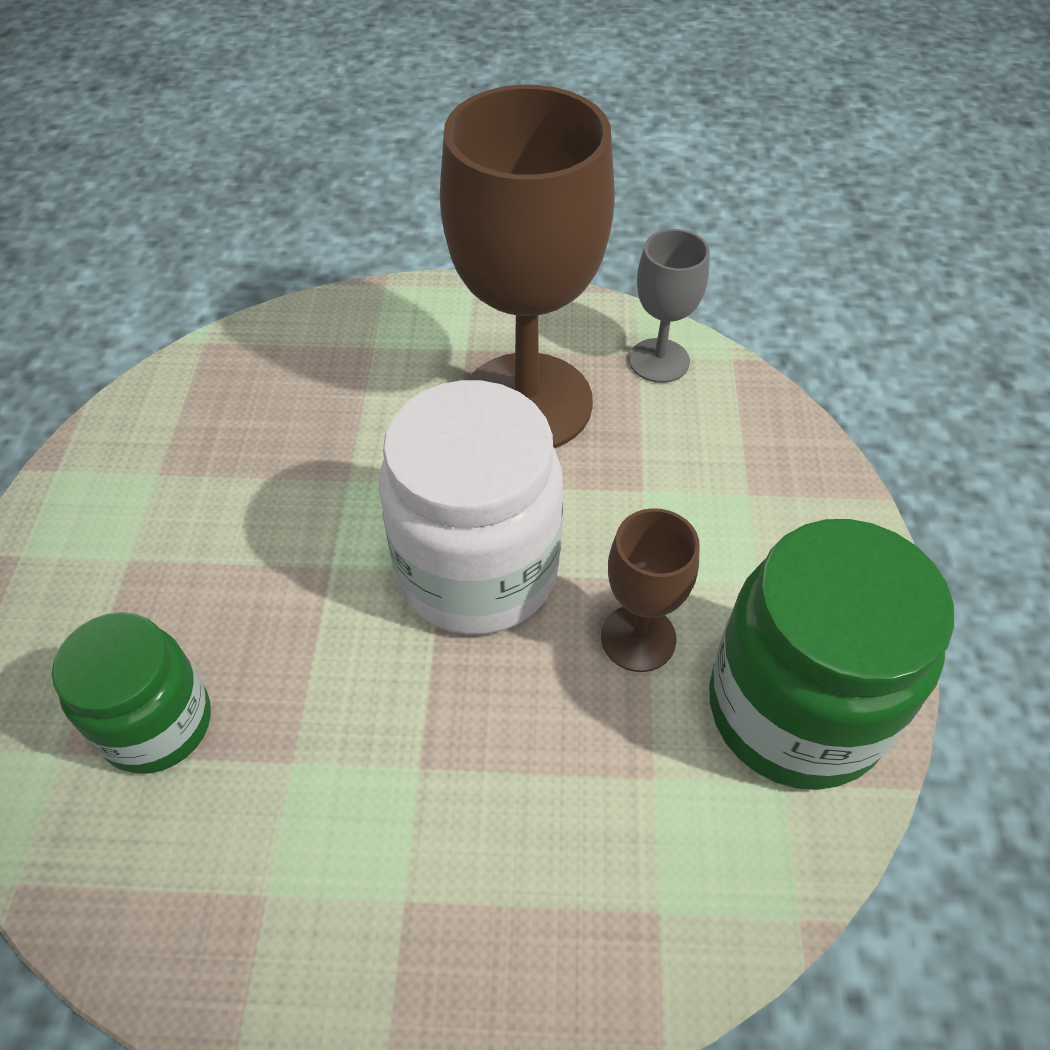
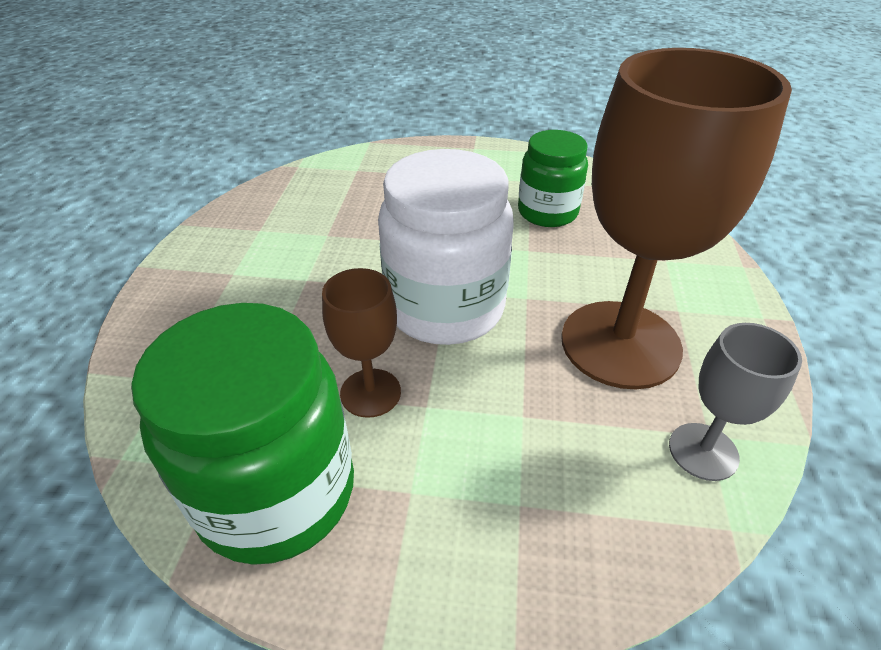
camera: 95 degrees right, 10 degrees down
green jar [52,612,211,774] -> green jar moved to [518,130,588,227]

